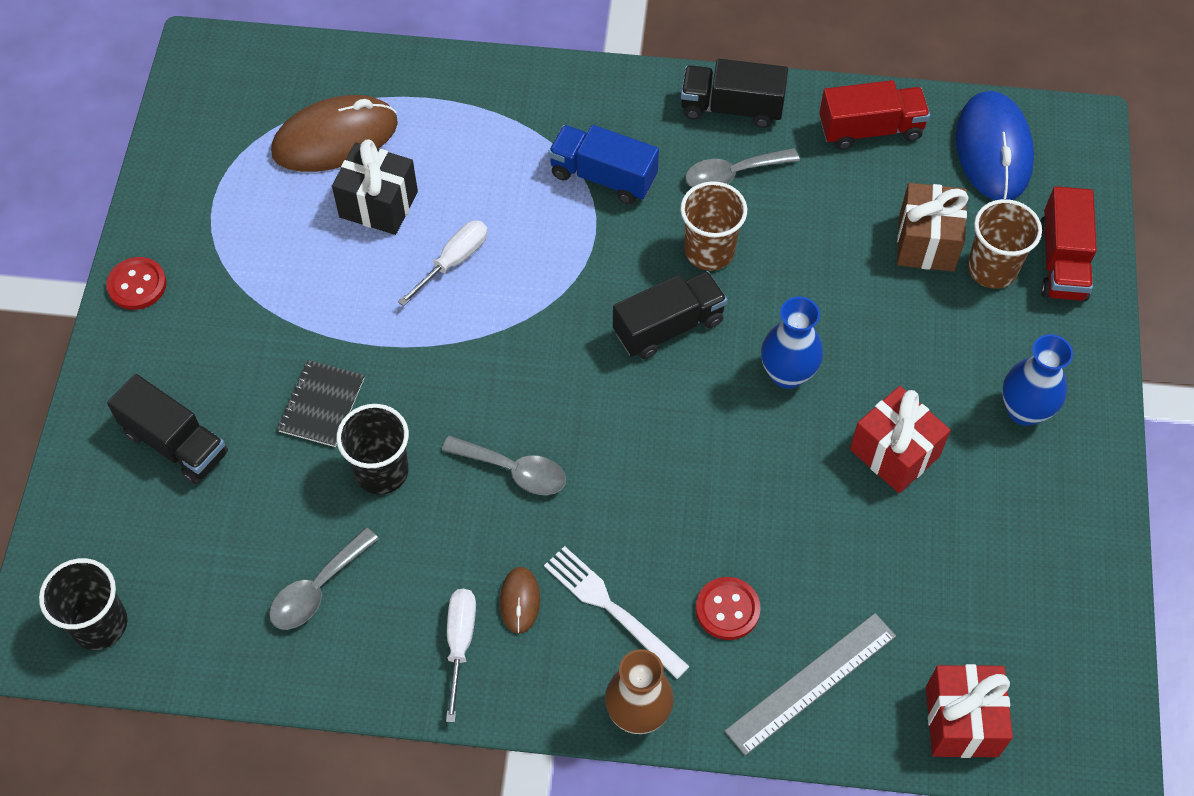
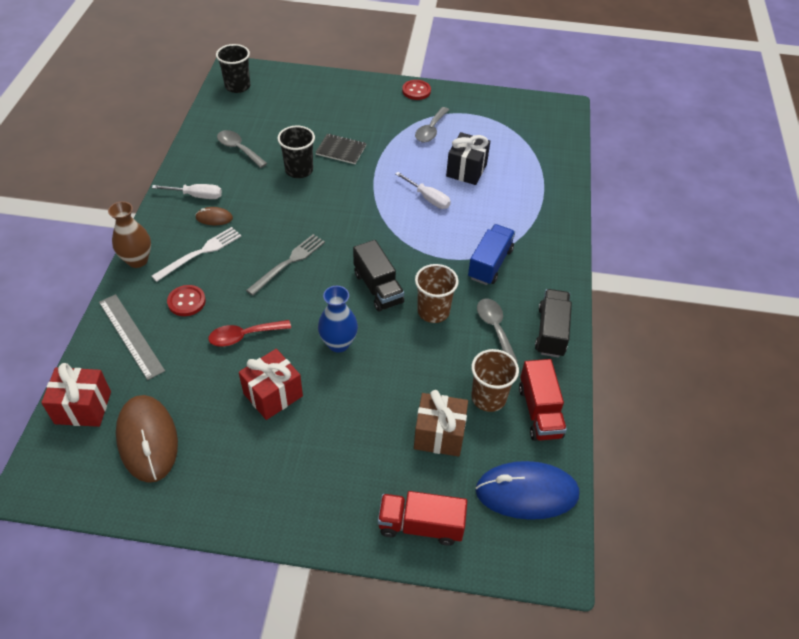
camera: 90 degrees right, 10 degrees down
black truck [107,374,228,484] -> none
brown mouse [271,95,398,172] -> brown mouse moved to [116,395,178,483]
grey spoon [442,435,566,495] -> grey spoon moved to [415,107,449,142]
brown cup [968,199,1042,289] -> brown cup moved to [471,349,519,412]
blue vase [1002,334,1073,426] -> none
none -> red spoon [208,320,291,347]
none -> grey fork [246,234,325,296]

